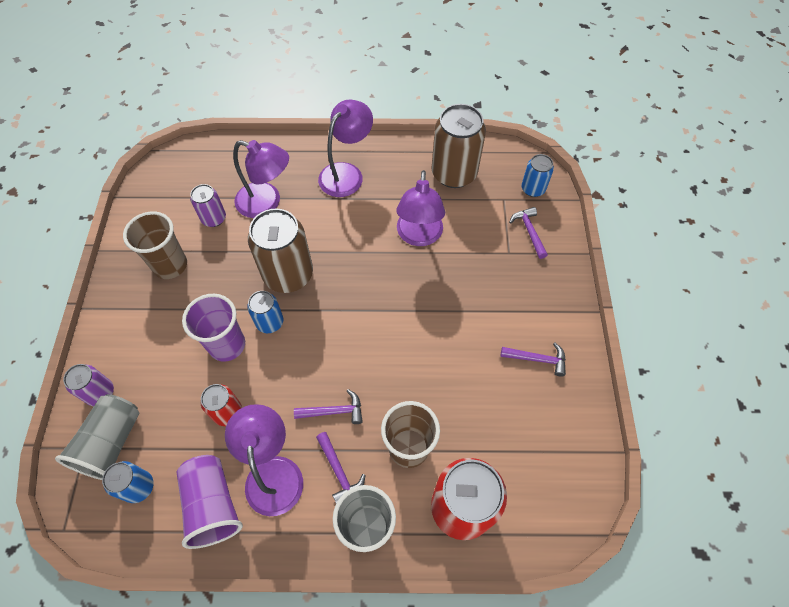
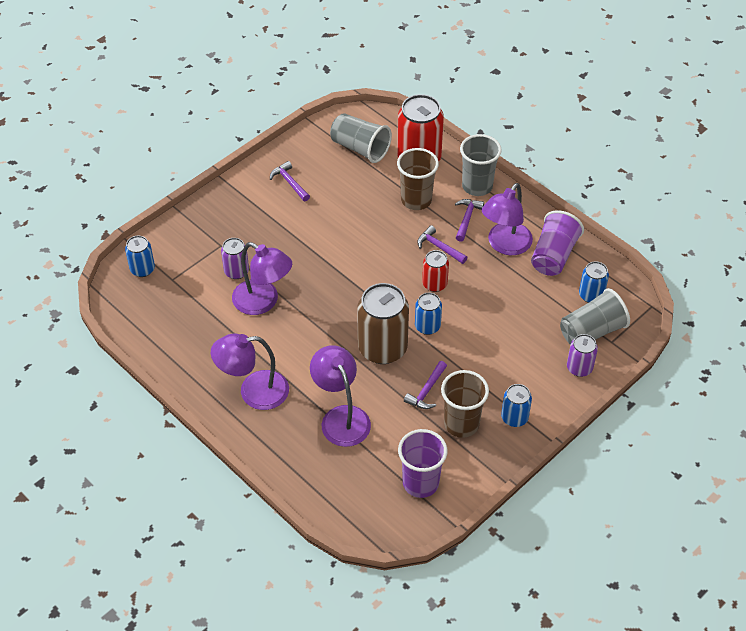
camera: 135 degrees left, 10 degrees down
purple cup [182,294,245,362] -> purple cup moved to [398,429,447,498]
purple can [190,184,226,227] -> purple can moved to [221,238,249,279]
red can [200,384,242,426] -> red can moved to [422,250,449,292]
purple lamp [396,170,445,246] -> purple lamp turned 75 degrees clockwise [232,242,292,315]
brown can [432,104,486,188] -> none
purple hammer [509,207,548,259] -> purple hammer moved to [404,361,447,409]
none -> grey cup [330,113,392,163]
none -> blue can [501,384,532,427]

